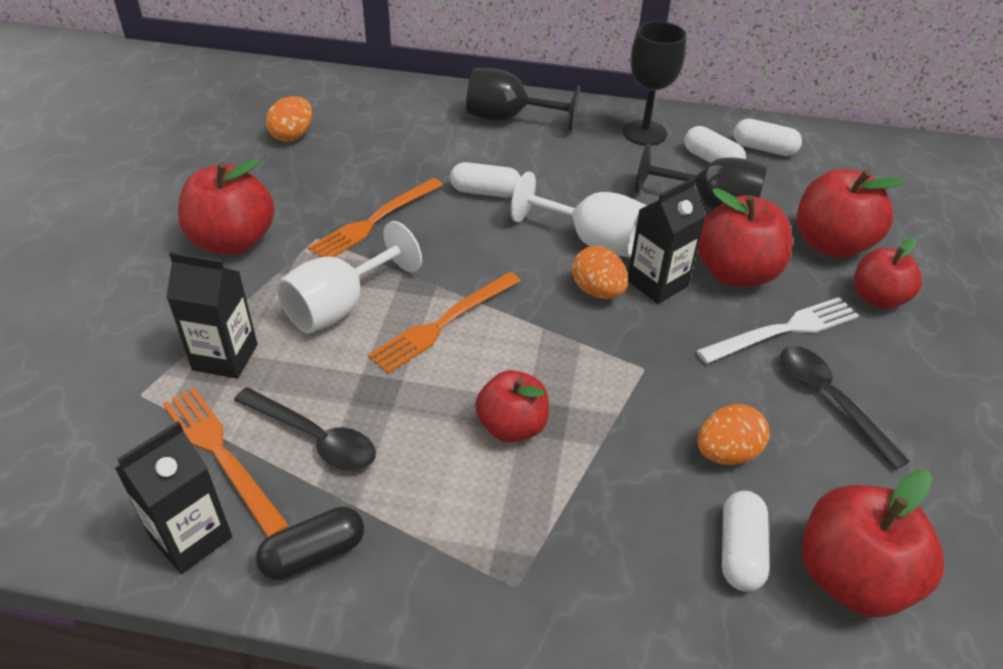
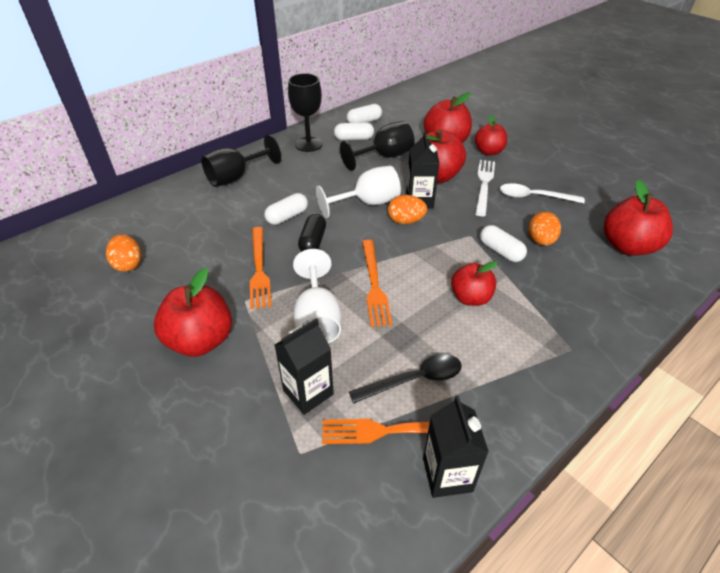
camera: 50 degrees left, 0 degrees up
black capsule [256,506,364,580] -> black capsule moved to [298,214,326,251]
white capsule [722,491,769,592] -> white capsule moved to [480,225,527,262]
black spoon [781,346,910,470] -> white spoon [500,183,585,203]

